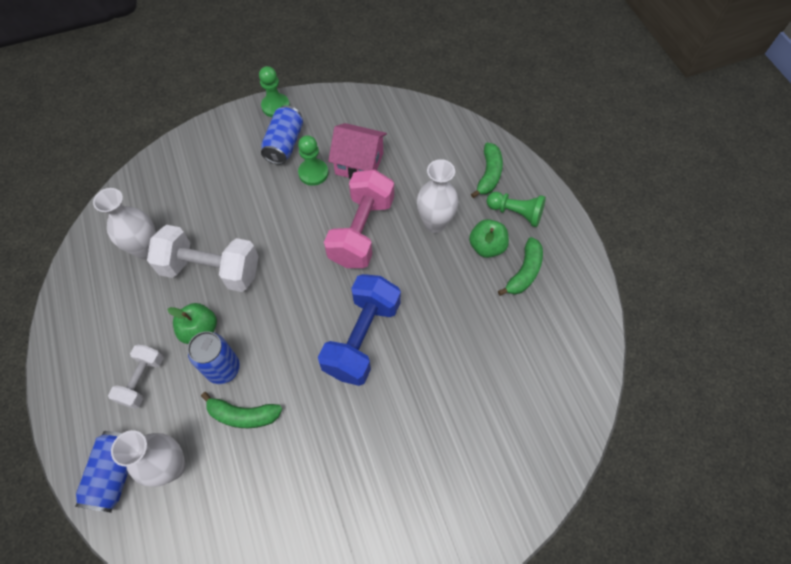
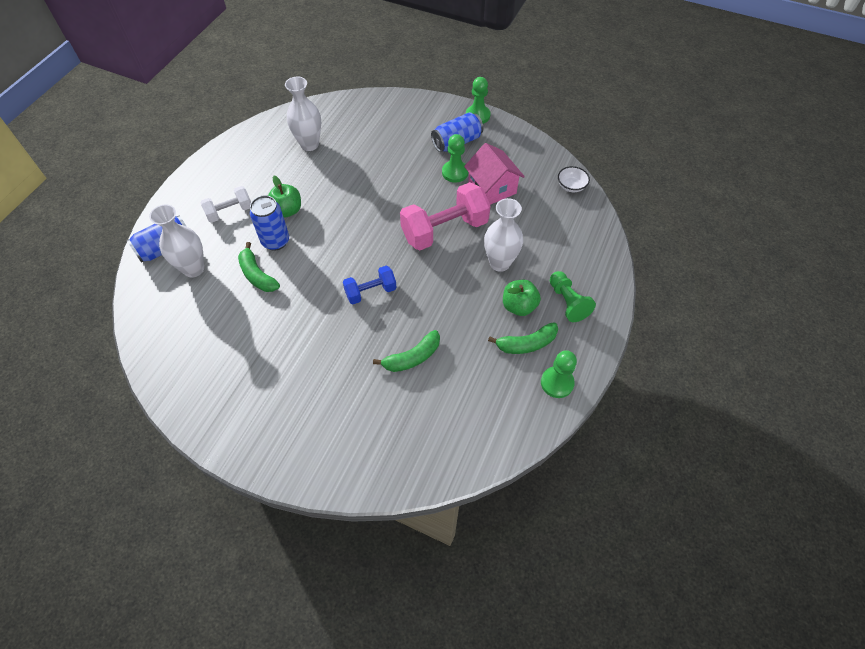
camera: 45 degrees right, 5 degrees down
white dumbbell [147,225,259,292] -> none
blue dumbbell [318,274,401,386] -> blue dumbbell [343,265,397,304], size x0.56
green banana [471,143,503,198] -> green banana moved to [373,330,440,372]
none -> green pawn [541,350,577,398]
none -> white bowl [558,166,590,192]

